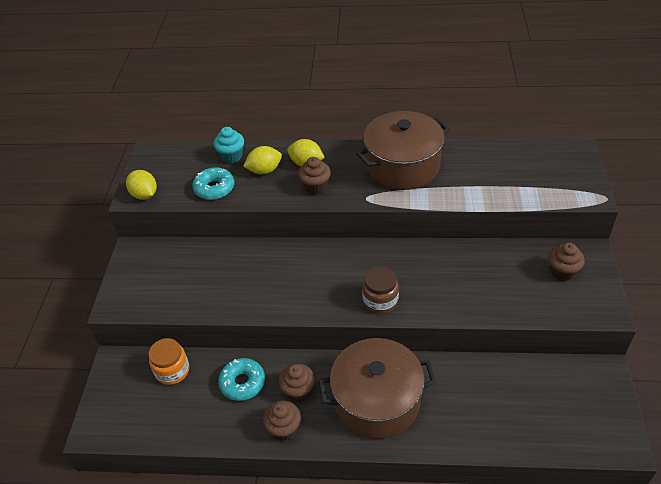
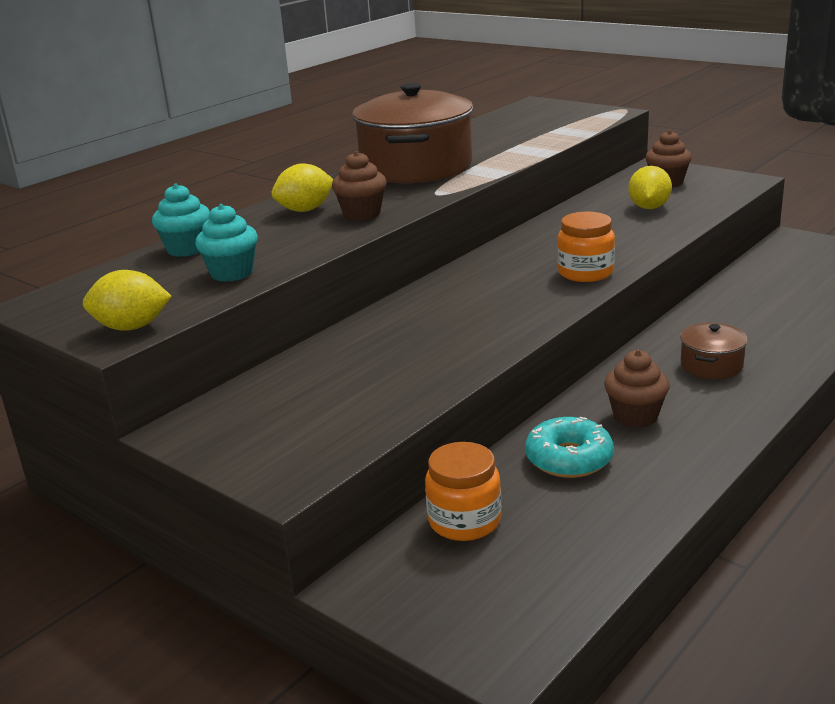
camera: 55 degrees left, 20 degrees down
turquoise donut [192,167,234,200] -> turquoise cupcake [195,204,258,282]
yellow lemon [243,146,282,174] -> yellow lemon moved to [628,166,672,209]
brown cupcake [263,401,301,441] -> none
brown pot [318,338,436,439] -> brown pot [680,323,748,379], size x0.45
brown jar [362,266,399,314] -> orange jar [557,212,615,282]

